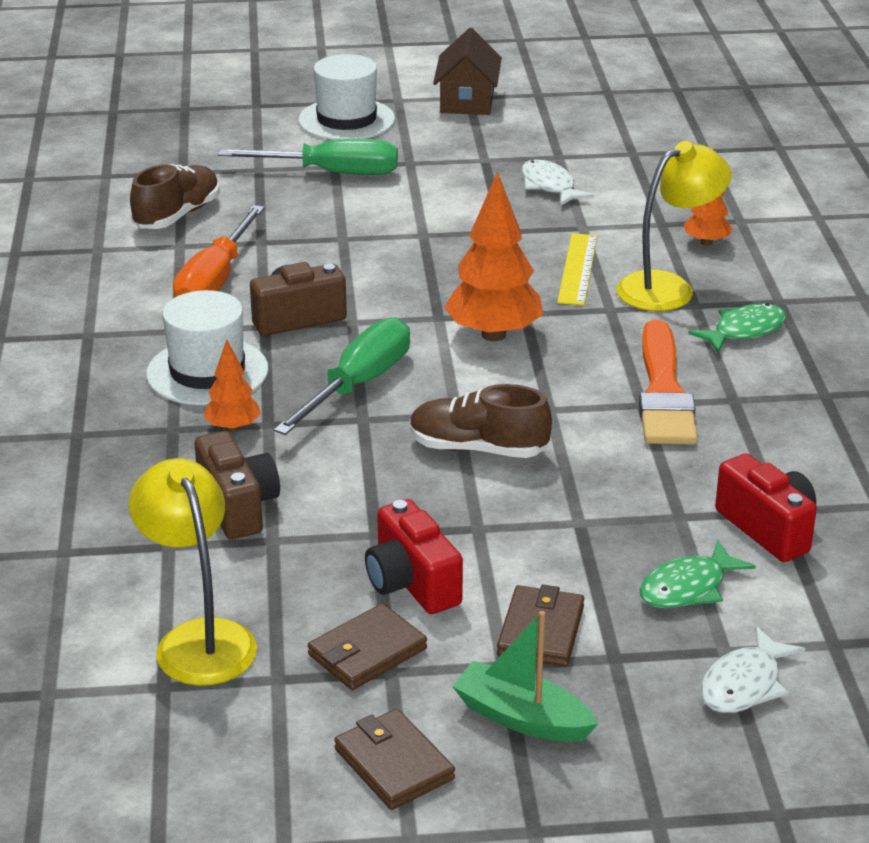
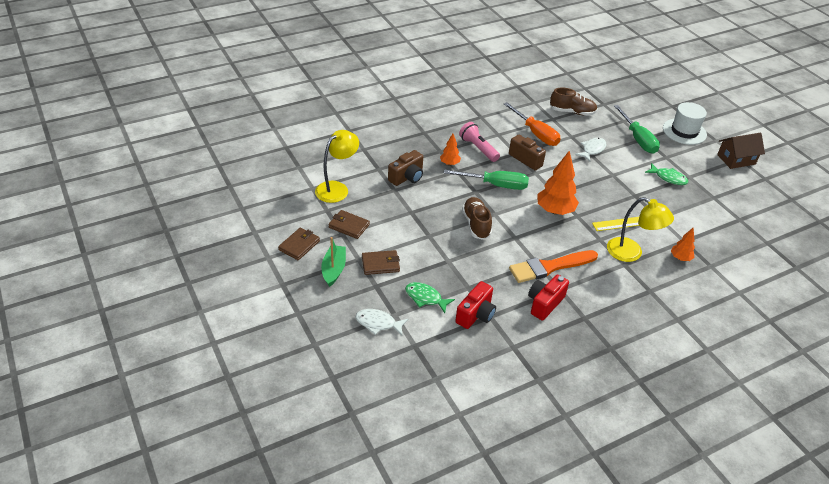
camera: 65 degrees right, 10 degrees up
white hat [146,290,269,405] -> pink flashlight [459,122,500,162]
orange screwdriver [173,205,265,298] -> orange screwdriver turned 120 degrees counterclockwise [504,102,561,146]
red camera [365,499,463,614] -> red camera moved to [528,274,569,320]
white fish [521,159,594,206] -> white fish moved to [575,138,606,161]
green fish [688,303,786,353] -> green fish moved to [645,163,688,185]

